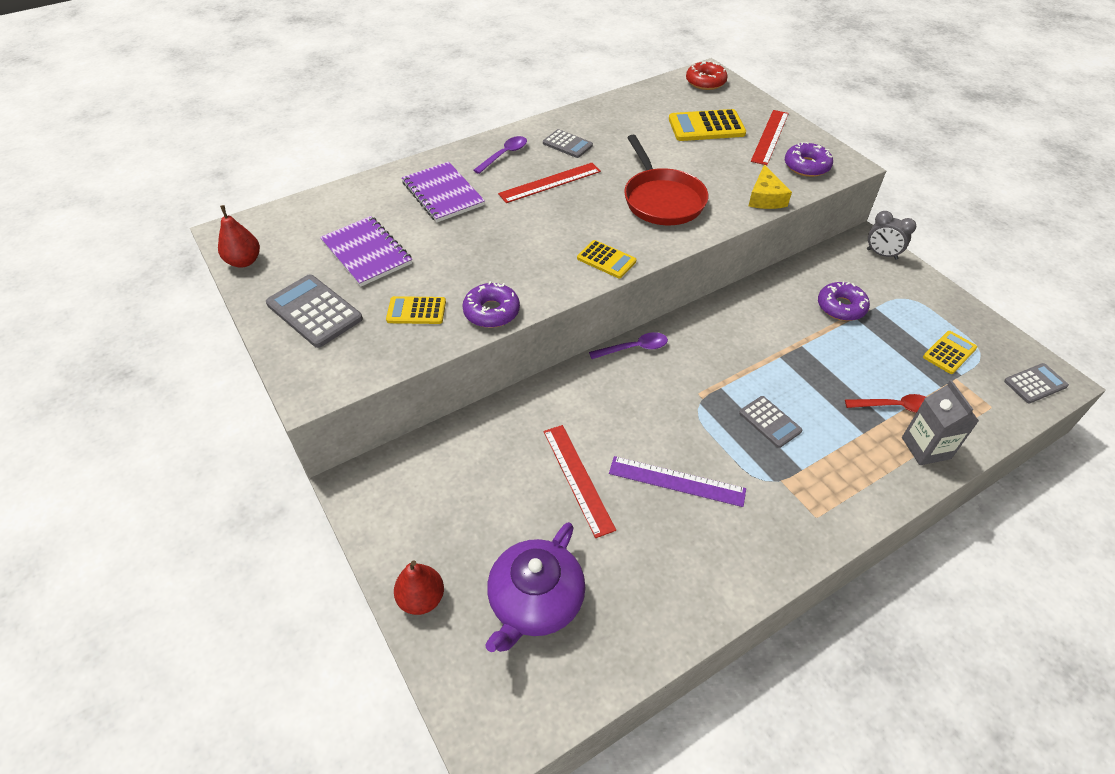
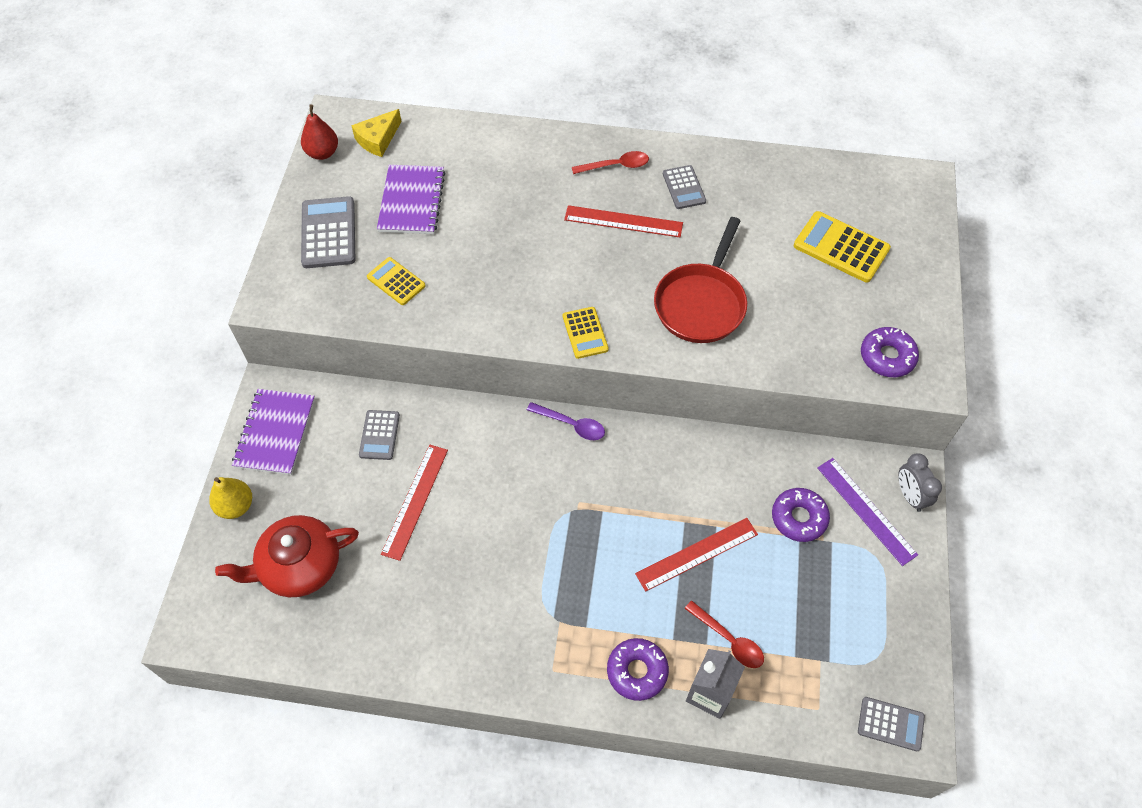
camera: 40 degrees right, 10 degrees up
red pear [394,560,444,615] -> yellow pear [209,477,252,519]
purple notebook [402,162,485,222] -> purple notebook moved to [232,389,315,475]
purple donut [462,281,520,328] -> purple donut moved to [607,638,669,701]
purple spoon [473,136,527,174] -> red spoon [572,151,649,174]
purple teapot [485,522,586,652] -> red teapot [215,515,359,597]
purple ruler [609,456,746,507] -> purple ruler moved to [818,458,918,566]
red donut [686,61,728,90] -> none
grey calculator [739,396,802,448] -> grey calculator moved to [359,410,400,460]
yellow cheese [749,165,792,209] -> yellow cheese moved to [351,109,401,157]
red ruler [751,110,789,165] -> red ruler moved to [635,518,758,592]
yellow calculator [923,331,977,374] -> none

